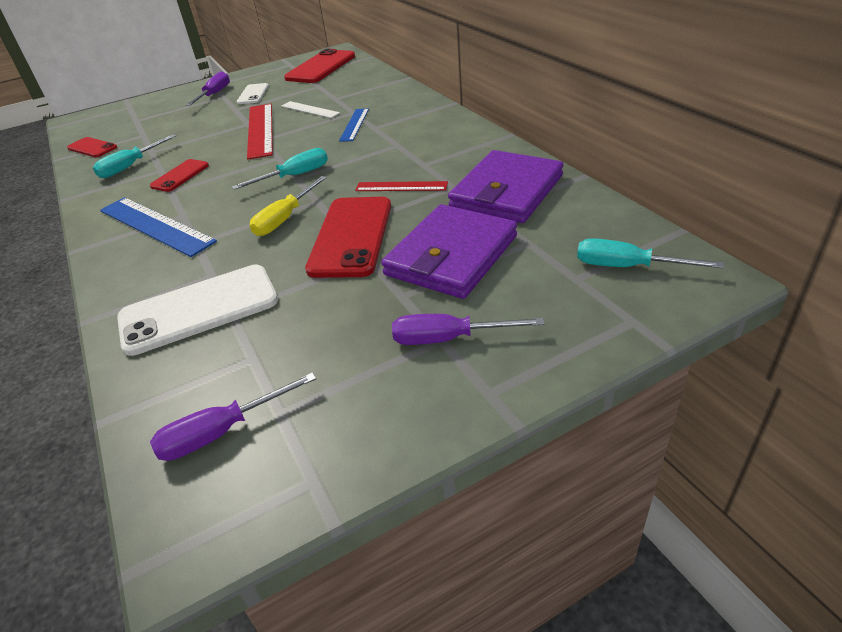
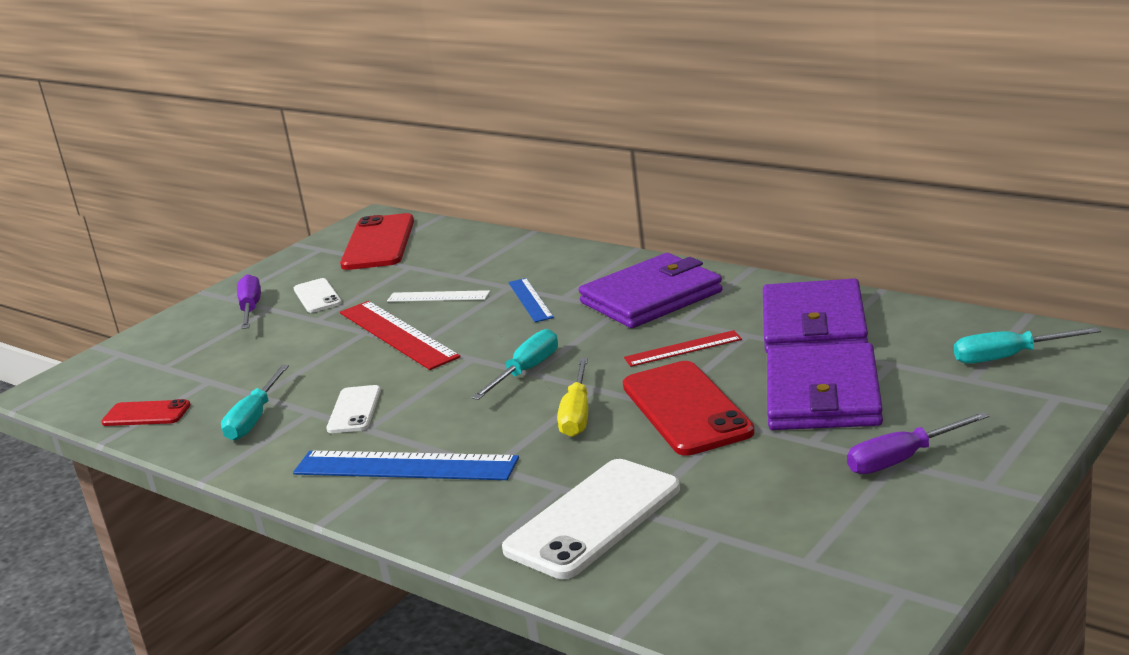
camera: 25 degrees left, 15 degrees down
red phone [150,159,209,192] -> white phone [326,385,381,433]
purple screwdriver [150,372,316,461] -> none
none -> purple wallet [579,253,723,328]

